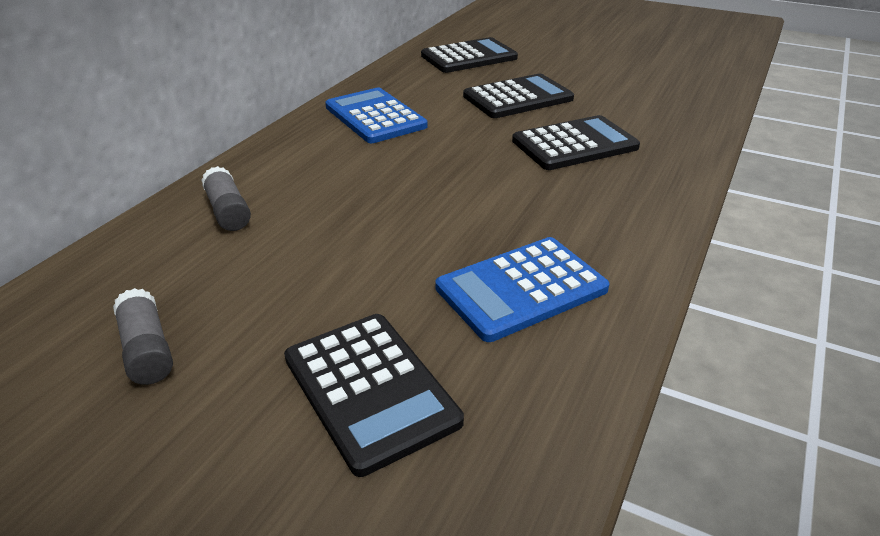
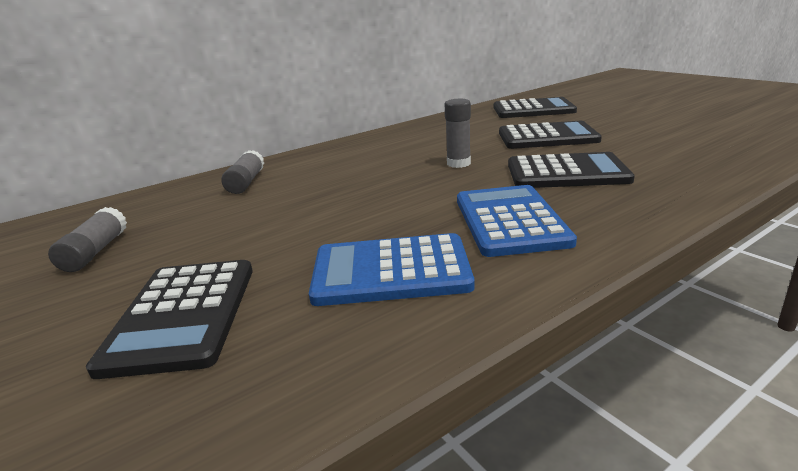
camera: 30 degrees right, 10 degrees down
blue calculator [325,88,427,143] -> blue calculator moved to [457,185,577,257]
none -> grey glue stick [445,99,471,168]

